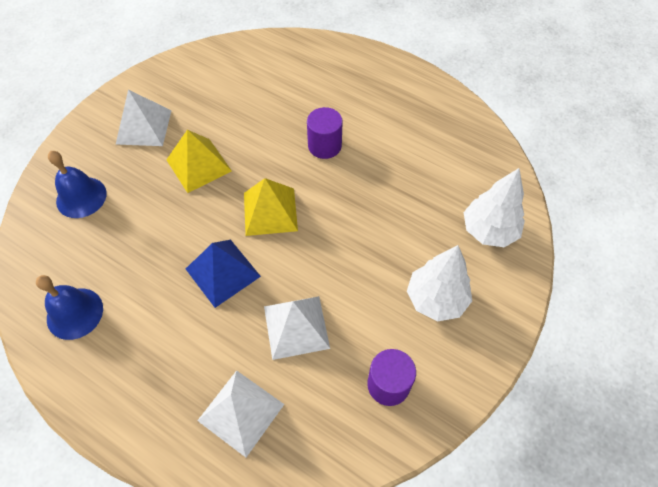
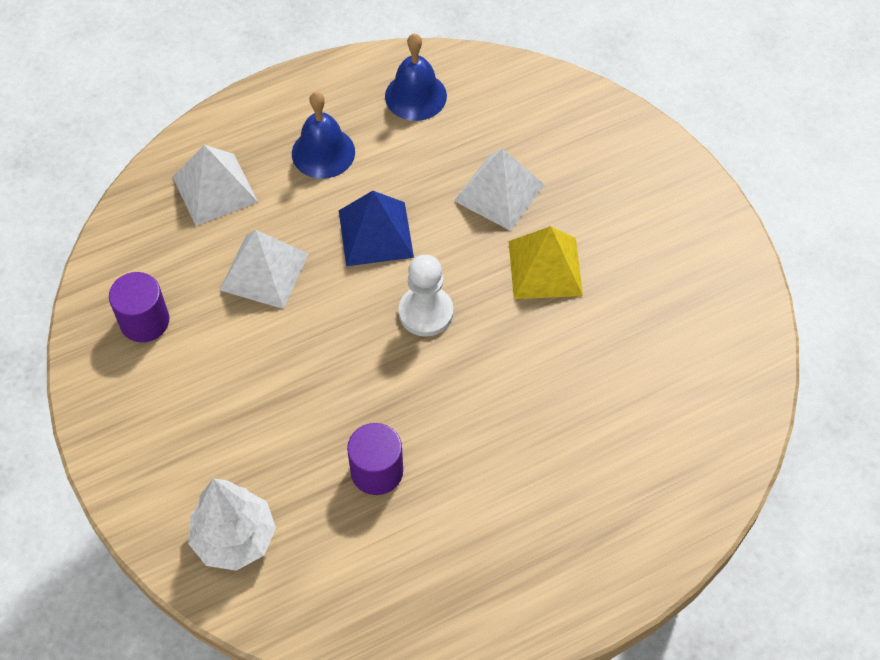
camera: 120 degrees right, 0 degrees up
blue bell [48,151,107,218] -> blue bell moved to [292,92,355,179]
white pyramid [116,90,172,146] -> white pyramid moved to [454,148,545,231]
yellow pyramid [244,178,298,236] -> white pawn [399,255,453,337]
purple cylinder [307,107,343,159] -> purple cylinder moved to [347,423,403,495]
white tree [407,245,472,322] -> none

